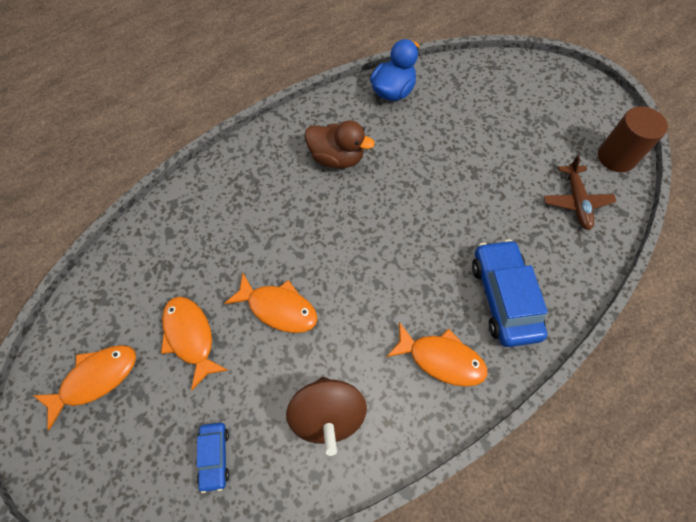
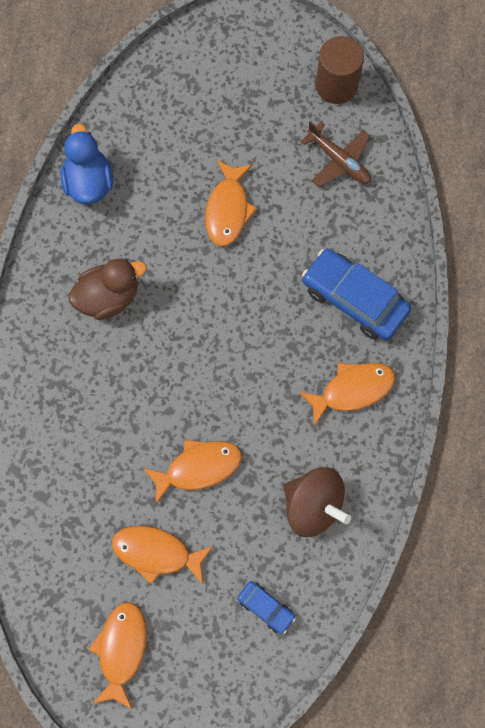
camera: 45 degrees left, 10 degrees up
none -> orange fish [205,160,257,246]

